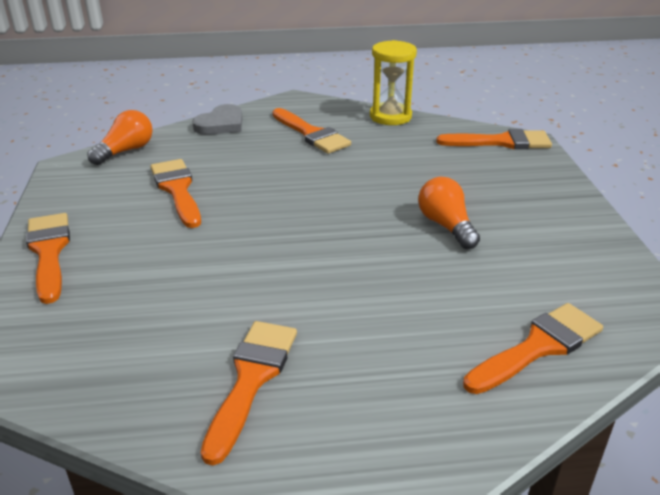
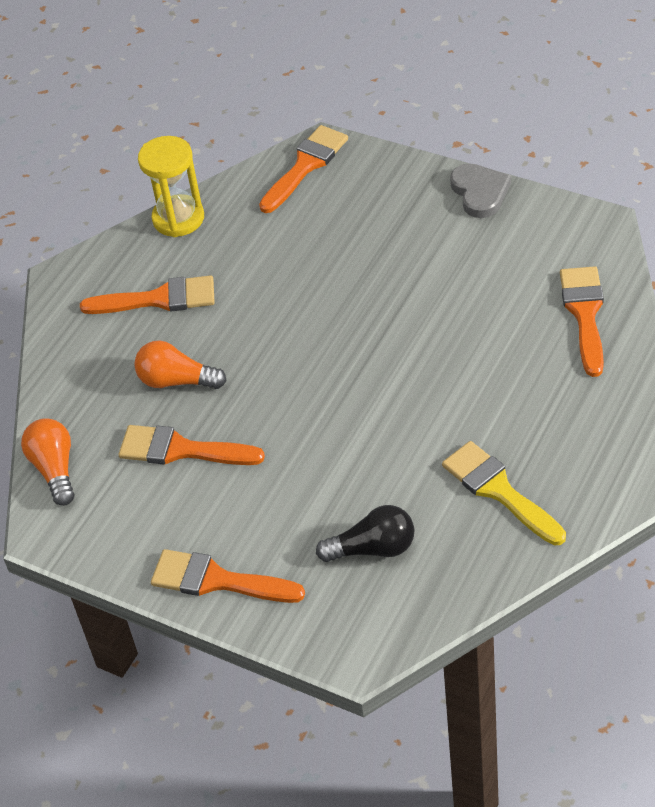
camera: 50 degrees left, 15 degrees up
grey heart [192,104,242,135] -> grey heart moved to [450,163,511,218]
orange brush [201,321,297,465] -> yellow brush [442,441,566,546]
orange light bulb [418,177,480,249] -> orange light bulb moved to [134,340,227,389]
none -> black light bulb [316,505,414,562]

